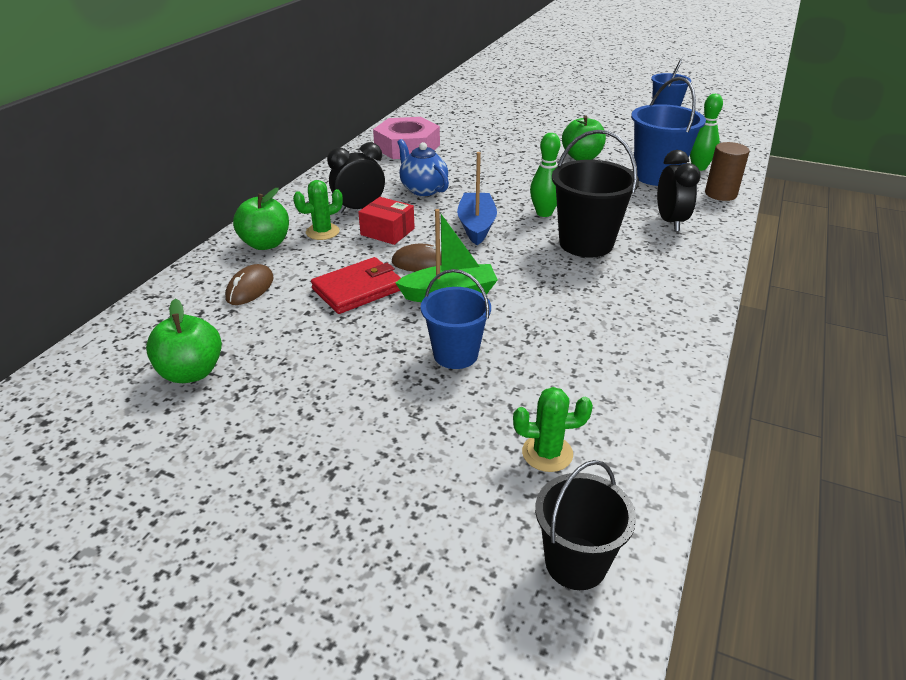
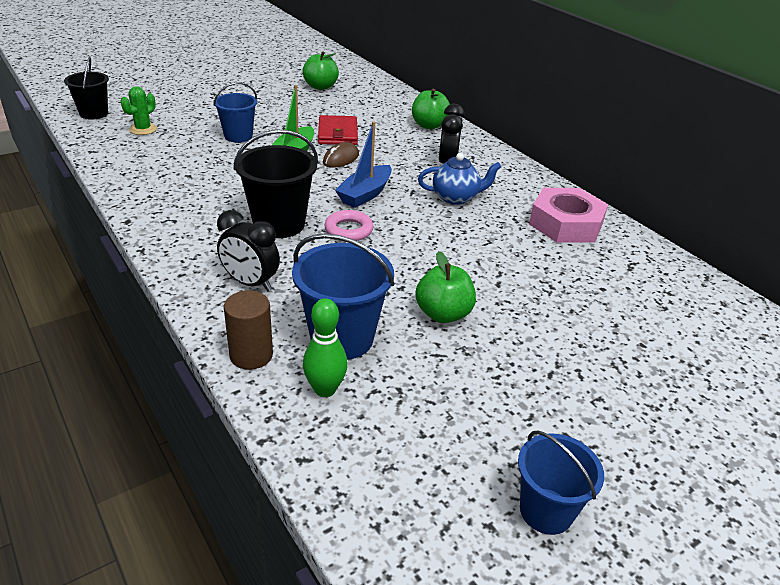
camera: 120 degrees right, 0 degrees up
brown mouse [225,264,274,305] -> none
green cactus [293,180,343,240] -> none
red box [358,197,415,245] -> none
blue boat [457,152,497,245] -> blue boat turned 90 degrees clockwise [335,121,392,208]
green bowling pin [530,133,560,217] -> pink ring [324,210,374,241]

